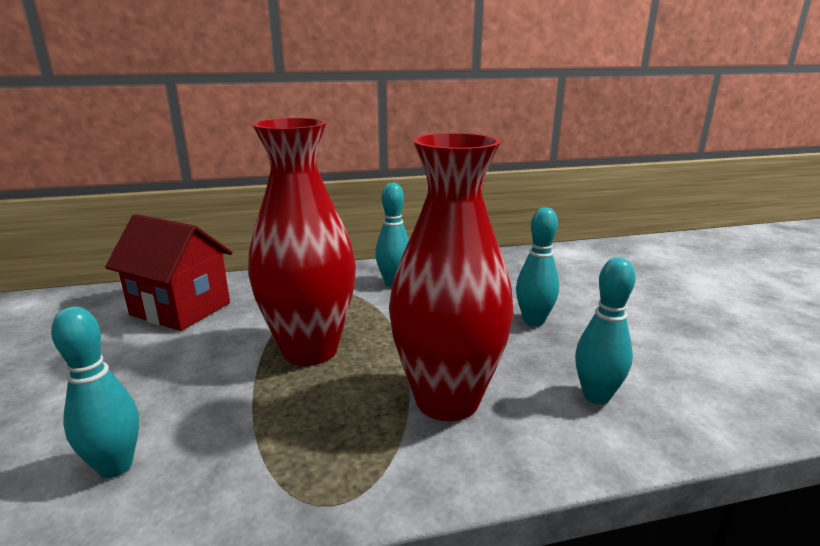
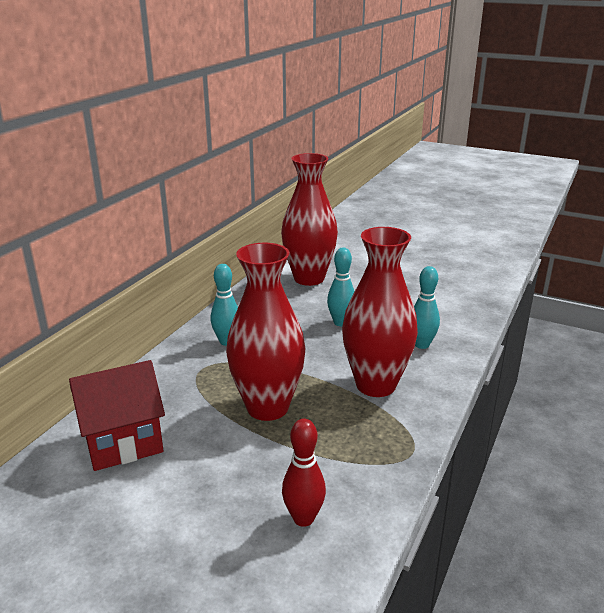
camera: 50 degrees left, 5 degrees up
turquoise bowling pin [51,306,139,478] -> red bowling pin [282,419,326,527]
none -> red vase [281,153,338,286]

